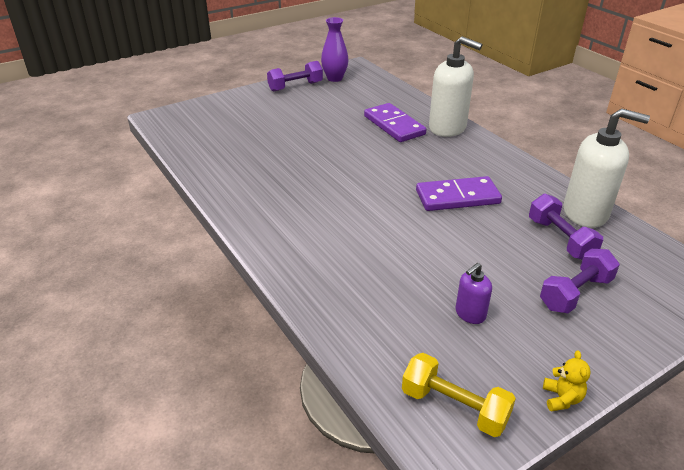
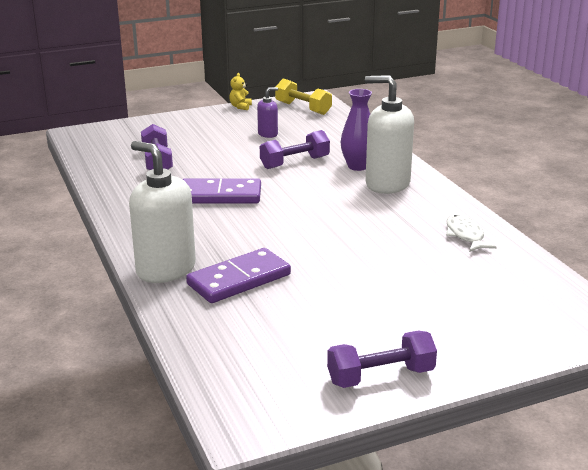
camera: 170 degrees left, 10 degrees down
purple vase [321,17,349,82] -> purple vase moved to [341,89,372,171]
purple domino [364,103,427,142] -> purple domino turned 75 degrees clockwise [186,248,291,303]
purple dumbbell [540,249,620,313] -> purple dumbbell moved to [260,130,330,169]
white soap dispenser [564,108,650,228] -> white soap dispenser moved to [365,75,414,194]
none -> white fish [446,214,496,252]

